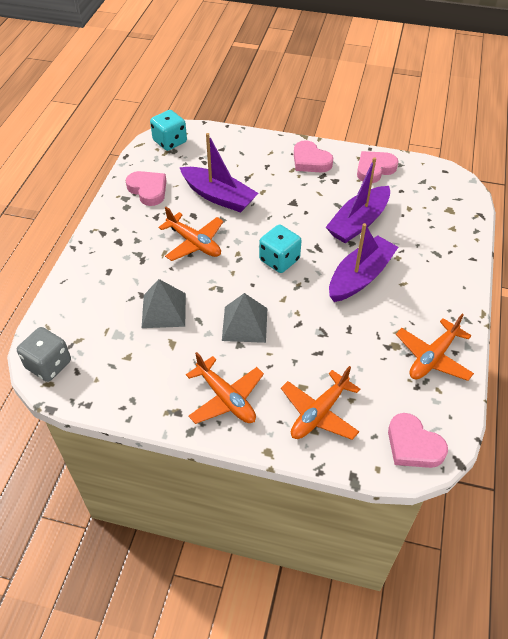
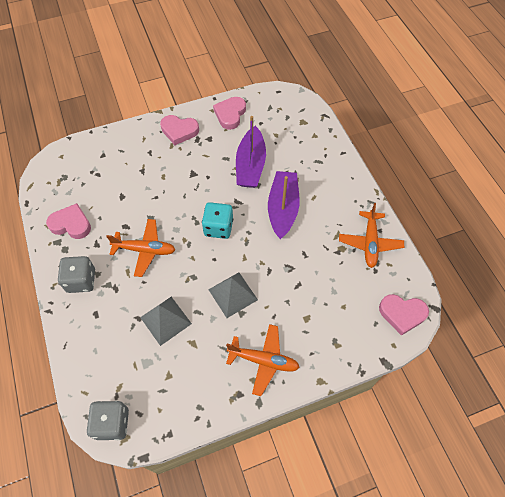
camera: 35 degrees left, 10 degrees up
turquoise dice [150,110,187,151] -> none
purple boat [180,133,258,213] -> none
orange plane [281,366,360,440] -> none
none -> grey dice [58,256,95,293]

